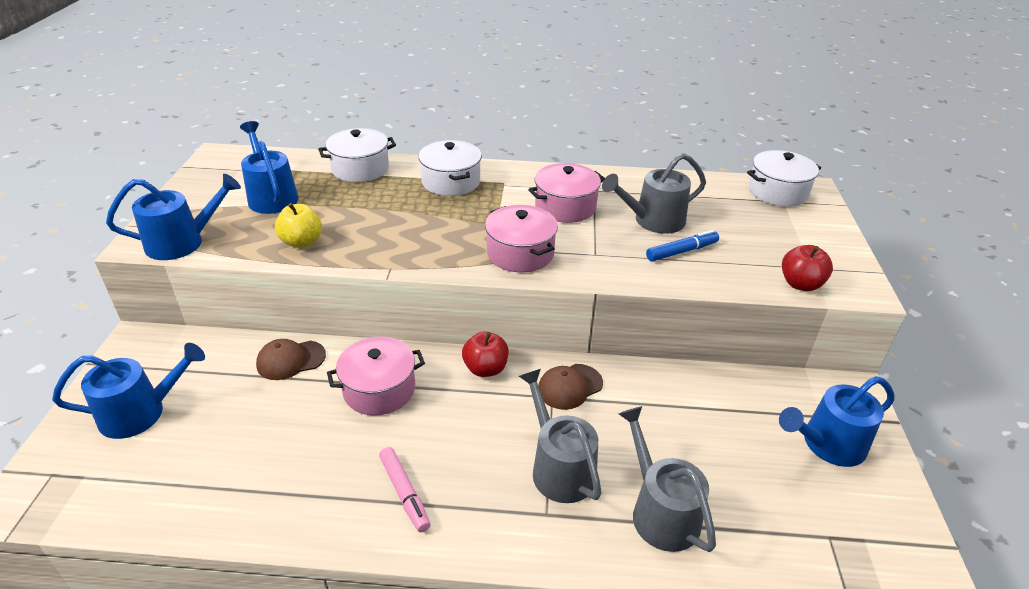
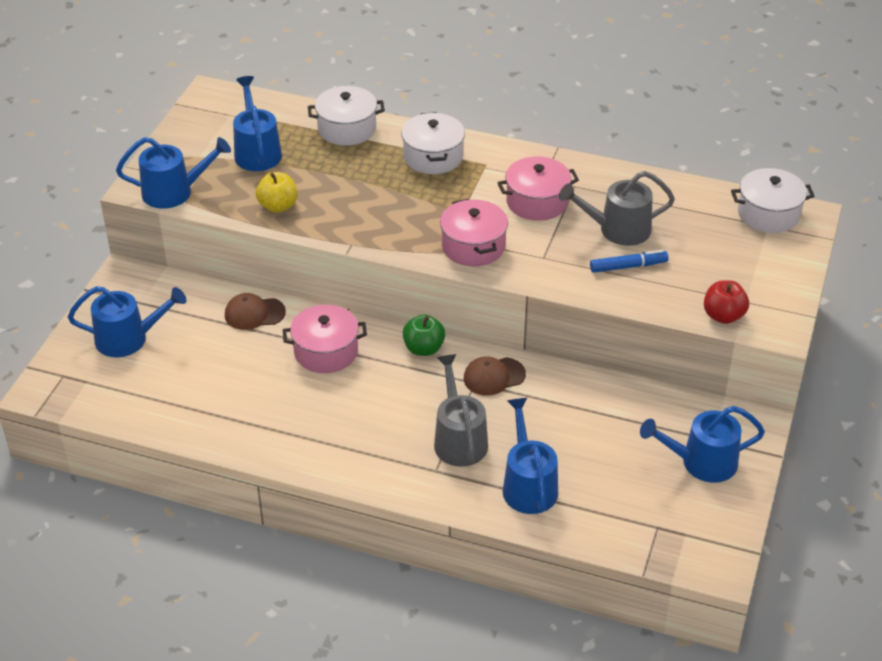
camera: 15 degrees right, 5 degrees up
pink marker [379,447,431,532] -> none
red apple [462,331,509,377] -> green apple [403,314,446,356]
grey watering can [619,406,716,552] -> blue watering can [503,398,558,514]

